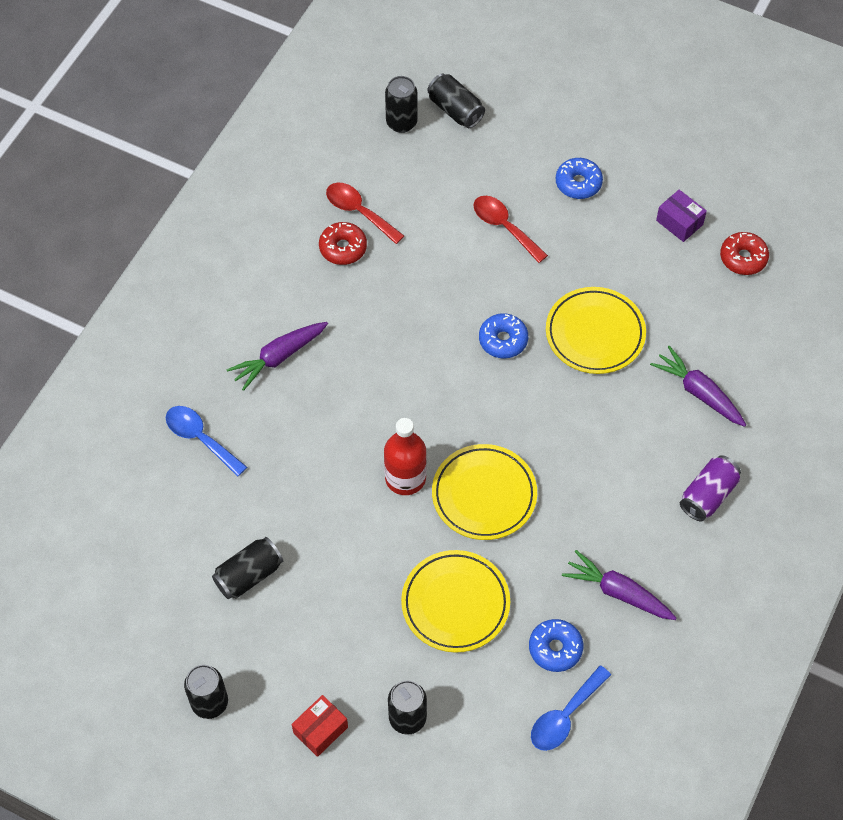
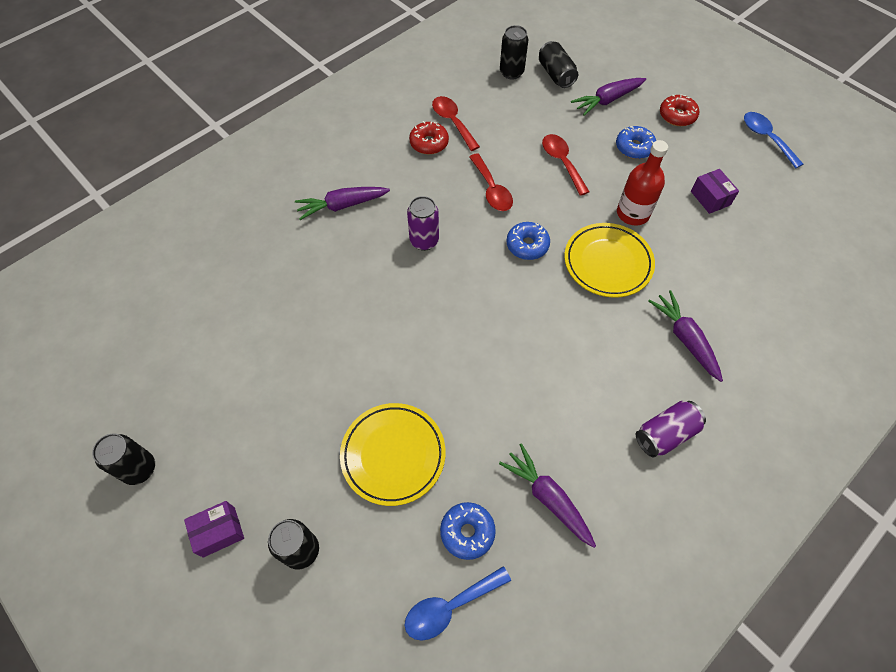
camera: 20 degrees right, 0 degrees up
blue spoon [166,406,247,477] -> blue spoon moved to [744,112,803,169]
black can [212,537,283,599] -> none
red box [292,695,348,757] -> purple box [184,501,244,557]
red bottle [384,418,427,495] -> red bottle moved to [617,140,668,226]
yellow plate [432,444,537,540] -> none
red donut [720,232,769,275] -> red donut moved to [660,94,699,126]
none -> purple can [407,196,439,251]
none -> red spoon [469,153,513,211]
none -> purple carrot [571,78,646,116]

